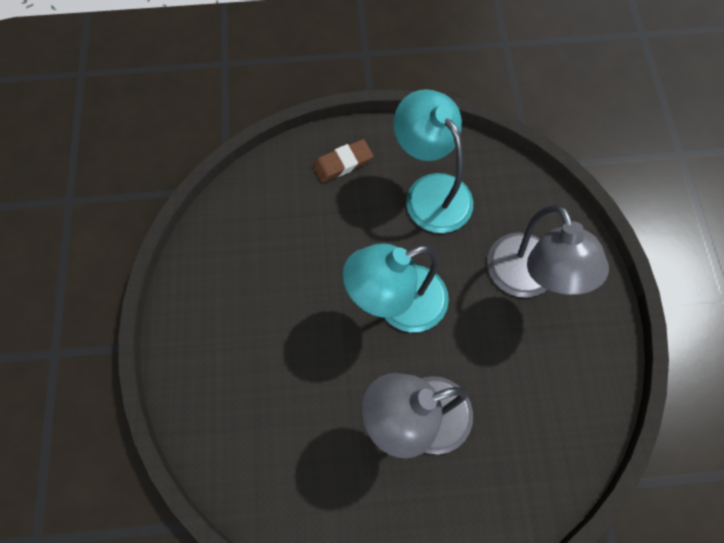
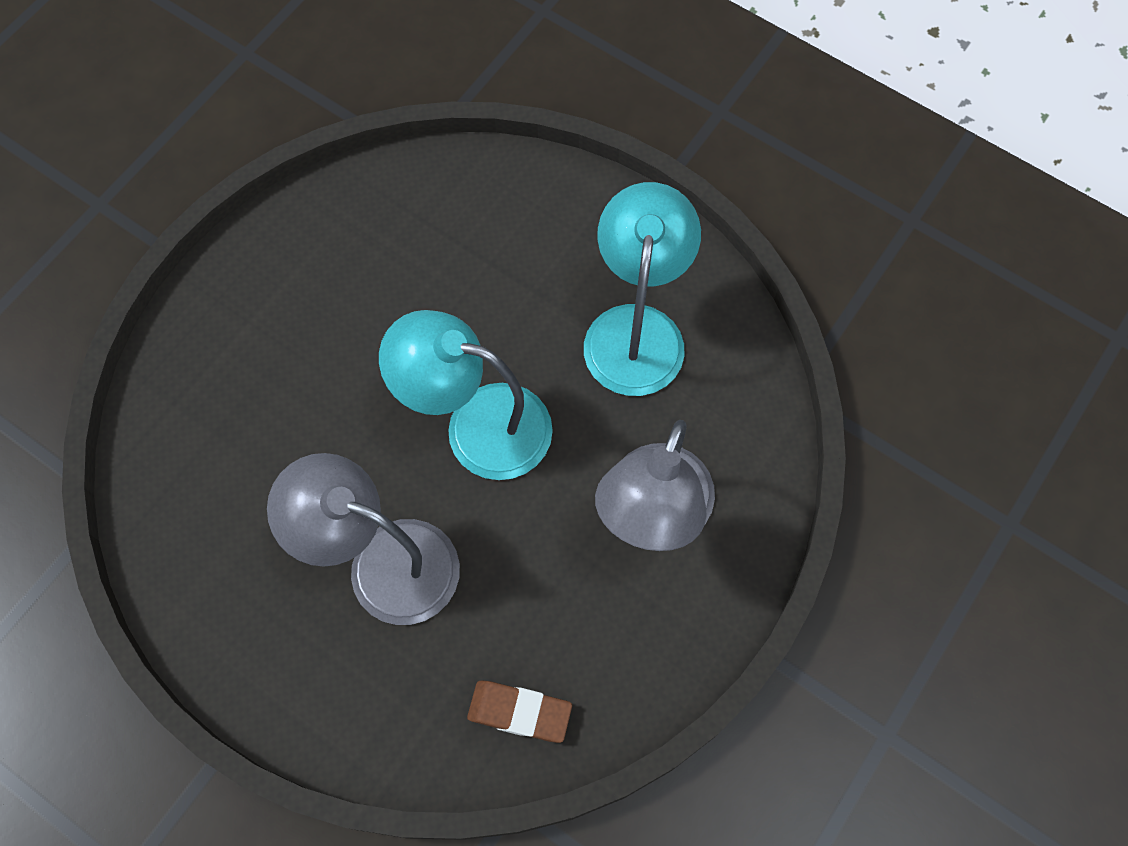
camera: 40 degrees right, 0 degrees up
brown eraser [313,139,373,183] -> brown eraser moved to [467,681,572,743]

